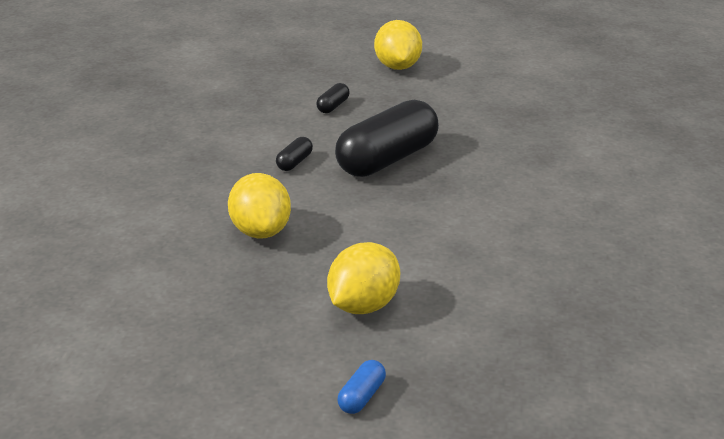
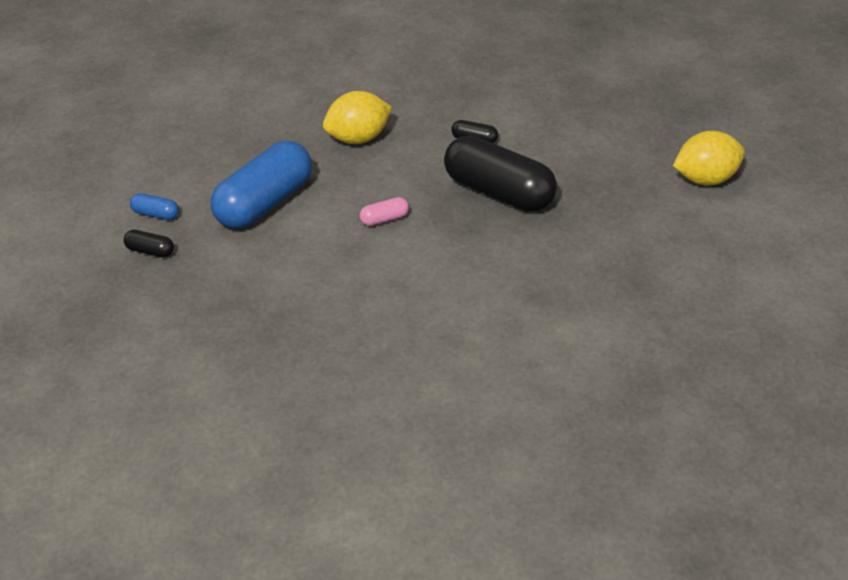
camera: 80 degrees right, 10 degrees up
black capsule [316,83,349,113] -> black capsule moved to [124,230,174,258]
yellow lemon [327,242,400,314] -> blue capsule [211,141,312,228]
none -> pink capsule [360,197,409,226]

